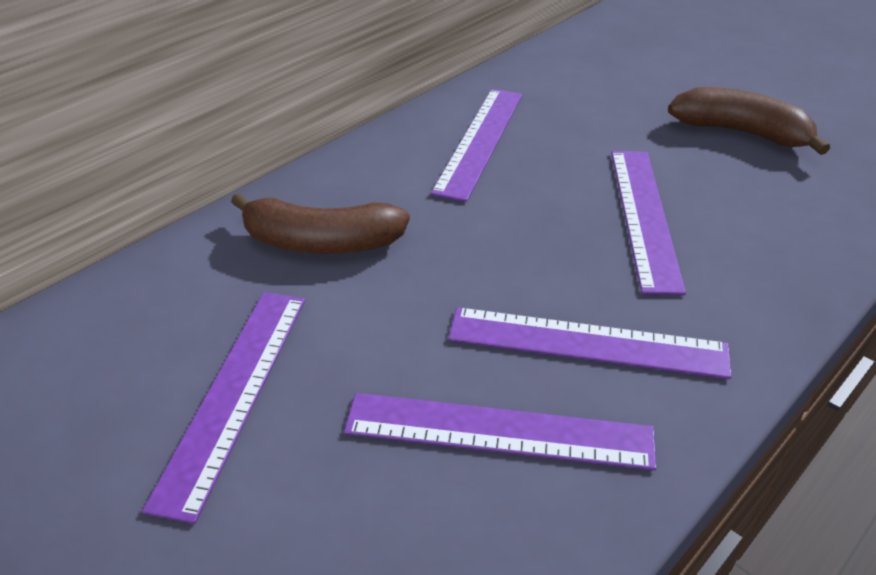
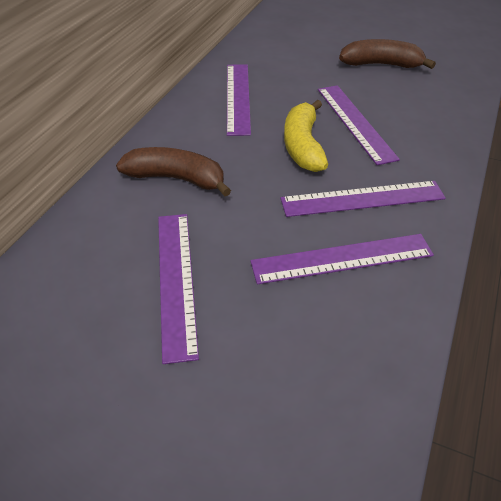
camera: 20 degrees left, 5 degrees up
brown banana [231,193,410,254] -> brown banana turned 150 degrees counterclockwise [116,147,231,196]
none -> yellow banana [284,100,328,172]

